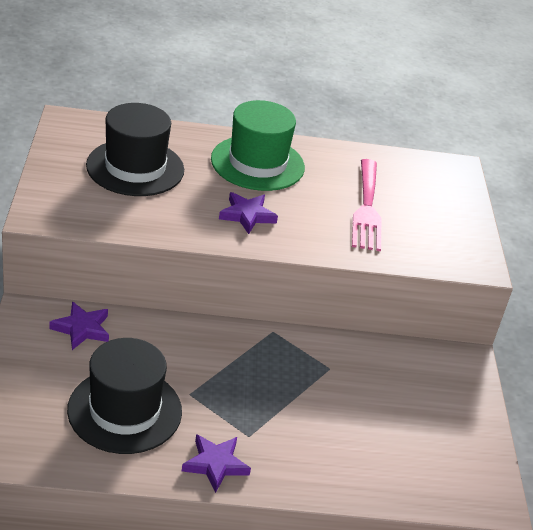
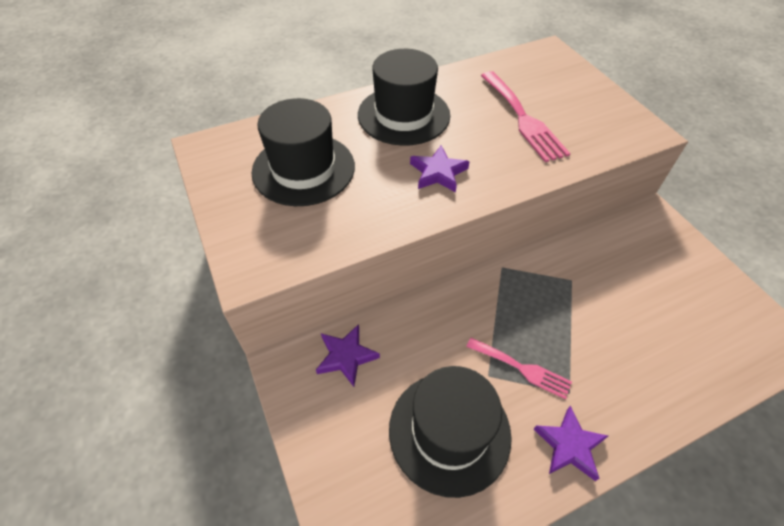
camera: 20 degrees left, 15 degrees up
green hat [211,100,305,191] -> black hat [358,49,450,146]
none -> pink fork [466,338,572,400]

